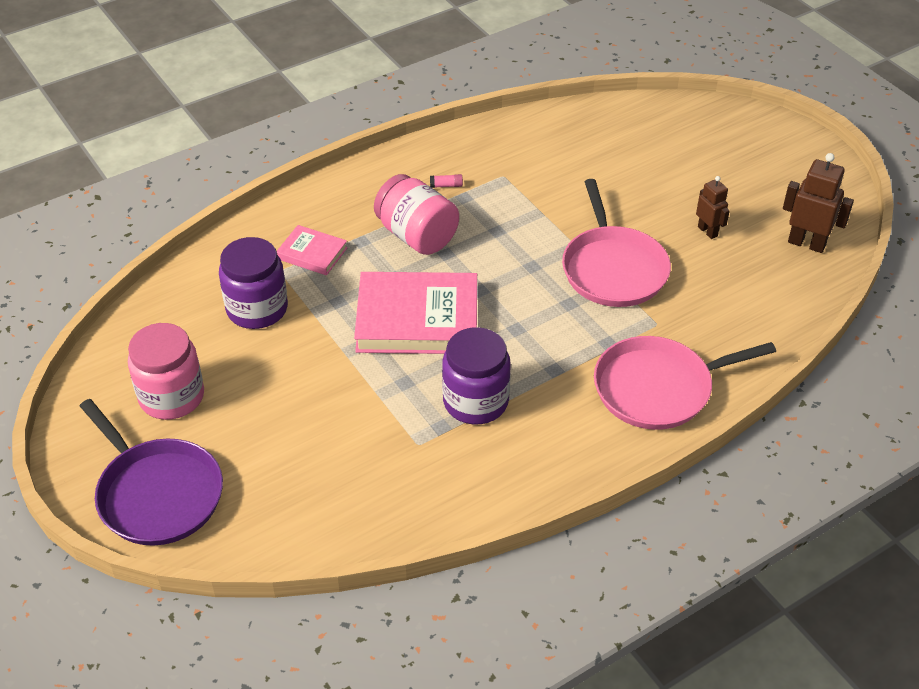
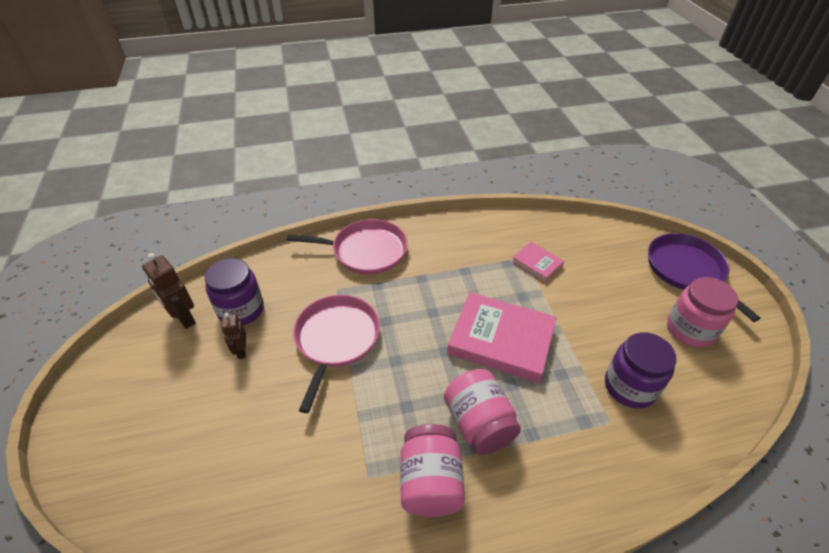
camera: 160 degrees left, 0 degrees up
pink book [277,225,348,275] -> pink book moved to [512,242,564,282]
pink glue stick [430,174,463,188] -> pink jar [400,424,465,517]
purple jar [442,327,511,424] -> purple jar moved to [205,258,264,325]

